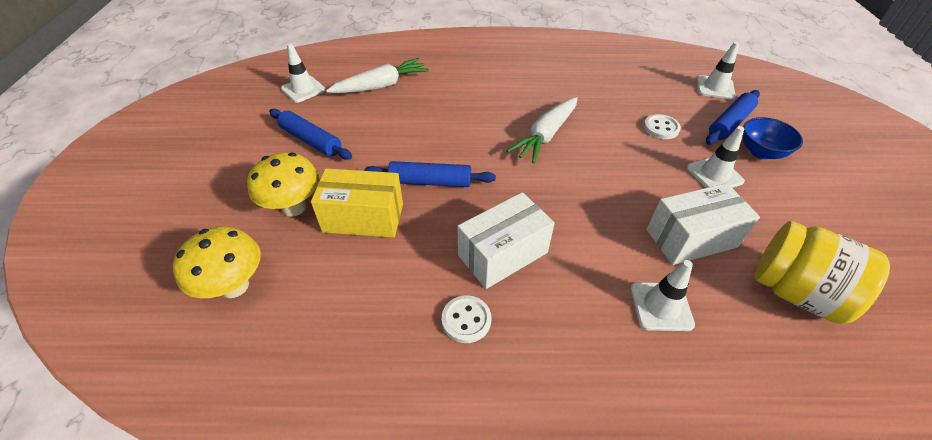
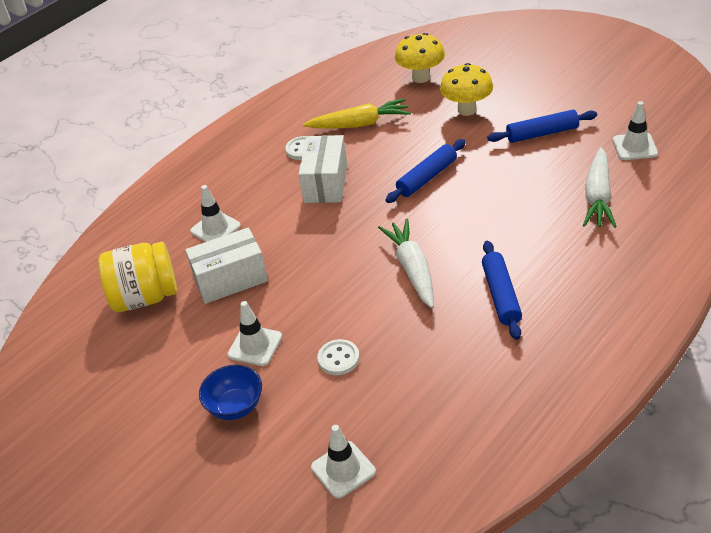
camera: 135 degrees right, 5 degrees down
yellow box [311,168,403,238] -> none
white box [646,183,760,265] -> white box turned 45 degrees clockwise [185,228,268,304]
blue rolling pin [706,90,760,145] -> blue rolling pin moved to [482,241,522,340]
none -> yellow carrot [303,98,411,128]

